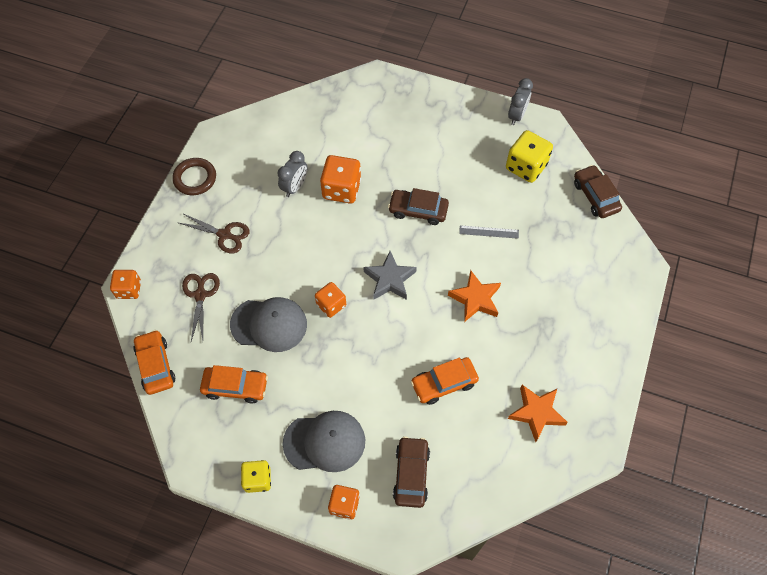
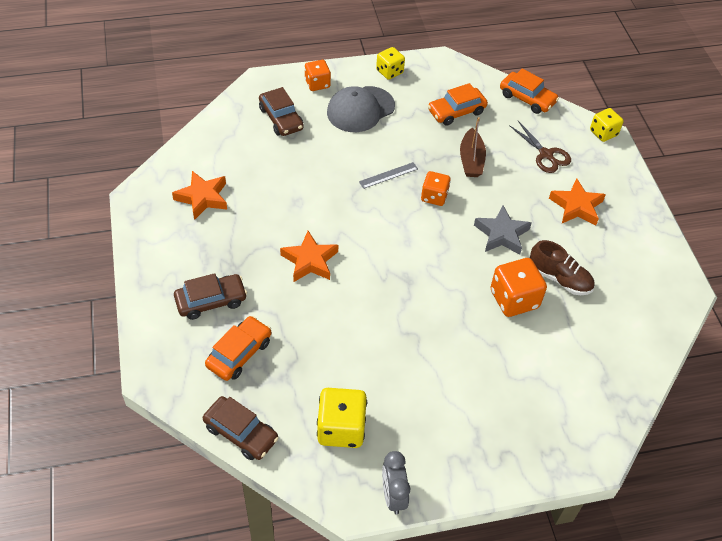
camera: 145 degrees right, 10 degrees down
orange dice [110,270,141,299] -> yellow dice [590,108,623,142]
brown ring [172,158,216,195] -> none
brown scissors [179,214,250,253] -> orange star [549,178,606,226]
grey cap [230,297,307,352] -> brown boat [460,117,486,177]
grey clock [277,151,307,197] -> brown shoe [530,240,595,295]
grey star [363,251,417,300] -> grey star moved to [474,206,532,255]
brown car [388,188,449,225] -> brown car moved to [174,273,247,320]
orange car [411,357,479,405] -> orange car moved to [205,316,271,381]
grey ruler [459,225,519,239] -> grey ruler moved to [359,162,418,189]

